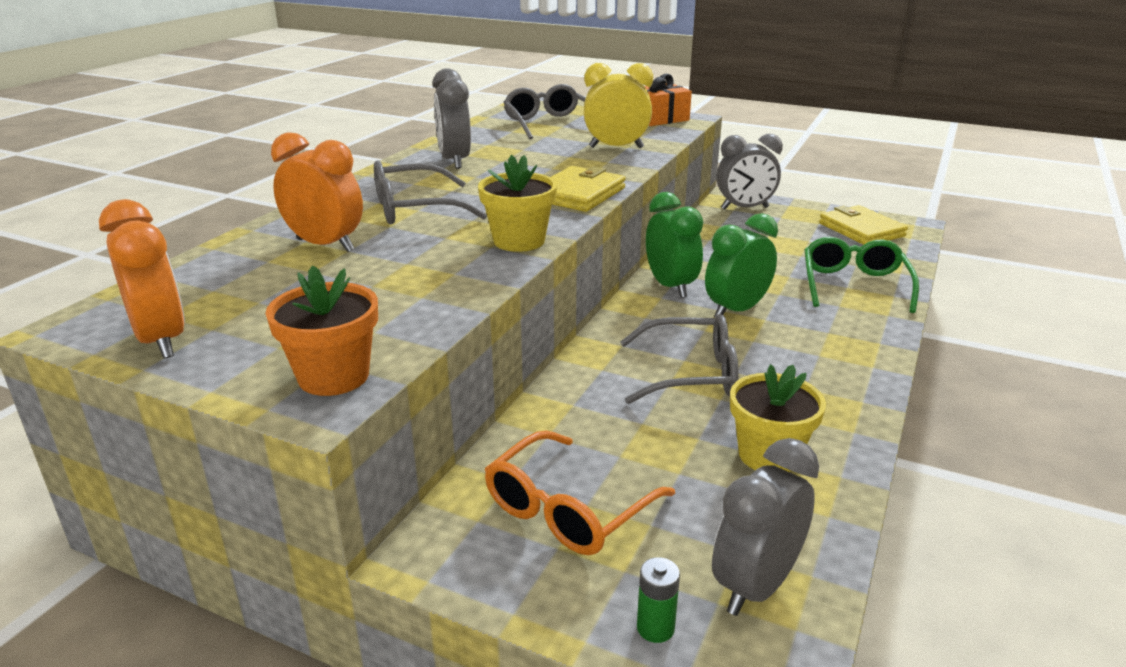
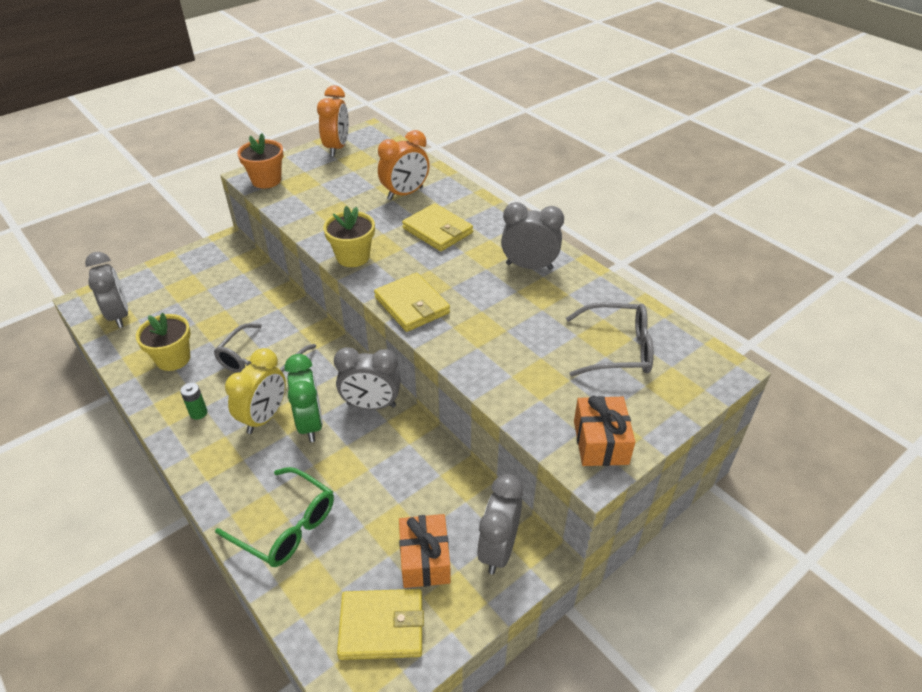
camera: 115 degrees right, 15 degrees up
orange clock [99,199,185,358] -> orange clock turned 75 degrees counterclockwise [317,85,349,157]
grey glasses [374,160,487,224] -> yellow wallet [402,203,473,251]
orange glasses [485,430,675,555] -> none
yellow clock [584,63,653,148] -> yellow clock moved to [225,348,286,434]
green battery [637,557,680,643] -> green battery moved to [180,383,207,420]
green clock [646,192,703,298] -> grey clock [334,347,401,410]
none -> orange gift [399,514,451,588]

